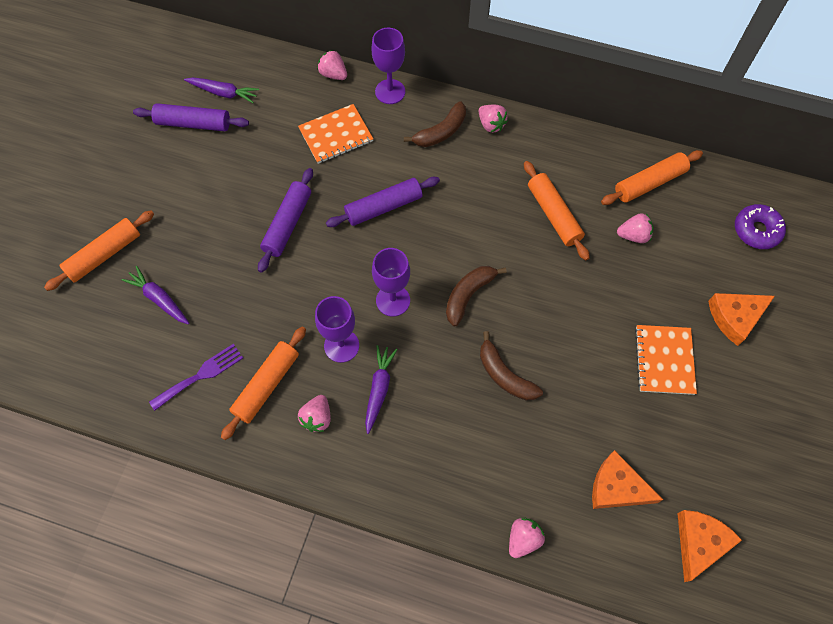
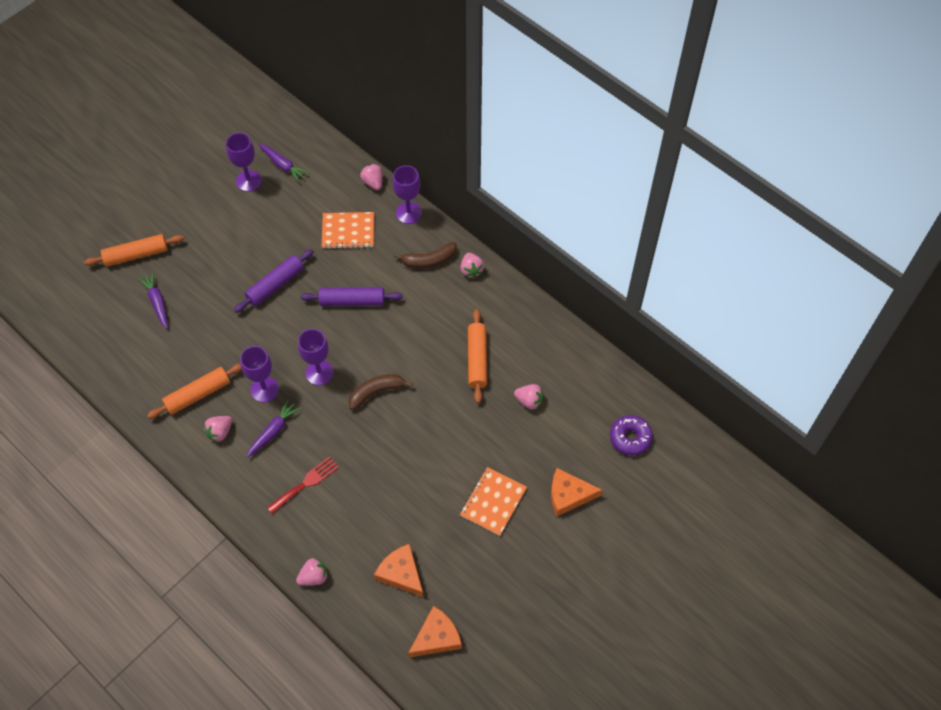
camera: 25 degrees right, 5 degrees down
purple rolling pin [133,103,249,131] -> purple goblet [226,133,262,192]
purple fork [149,344,243,411] -> none
brown banana [480,331,543,400] -> none
orange rolling pin [601,150,703,205] -> none
none -> red fork [266,456,339,514]

